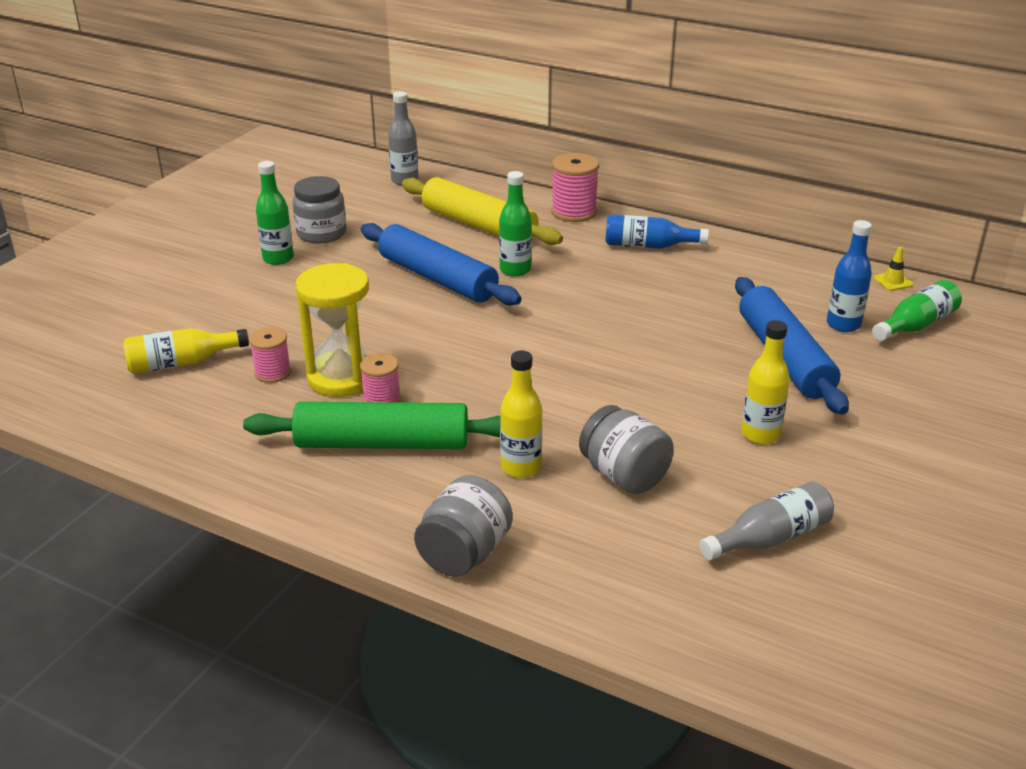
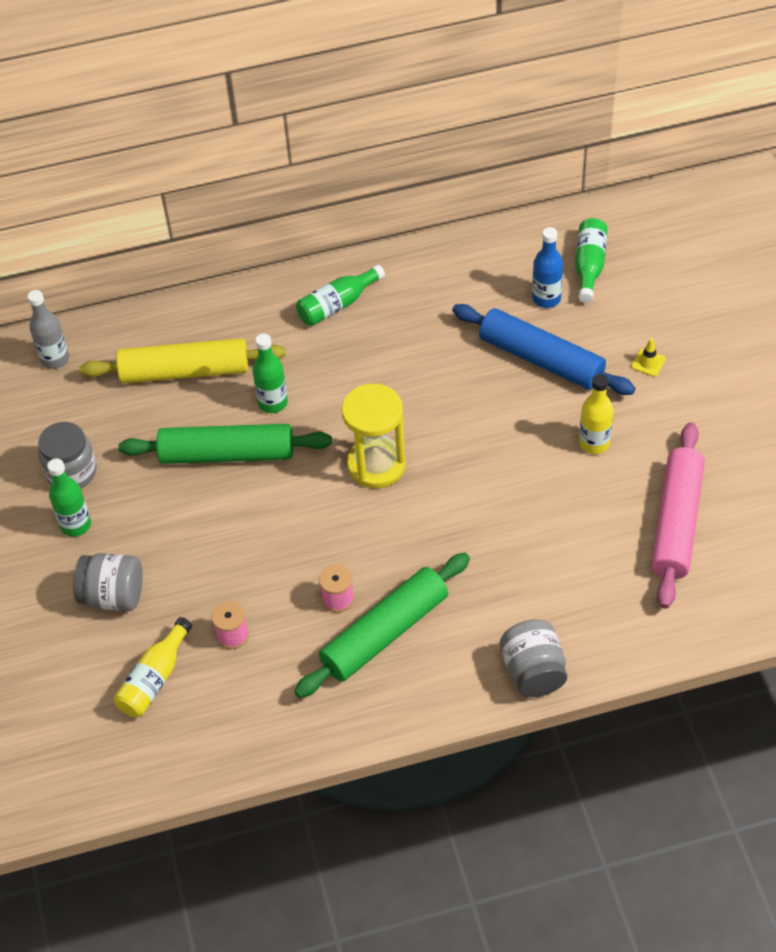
camera: 40 degrees left, 20 degrees up
yellow hourglass [295,263,369,397] -> yellow hourglass moved to [342,384,406,488]
blue rolling pin [361,223,522,305] -> green rolling pin [118,424,332,464]
yellow bottle [500,351,542,478] -> none
pink spool [551,153,599,222] -> none
grey jar [579,405,674,494] -> grey jar moved to [73,553,143,611]
blue bottle [606,214,709,249] -> green bottle [296,265,385,326]
grey bottle [699,482,834,560] -> pink rolling pin [651,422,705,609]
yellow traffic cone [873,247,913,291] -> yellow traffic cone moved to [631,339,666,377]

